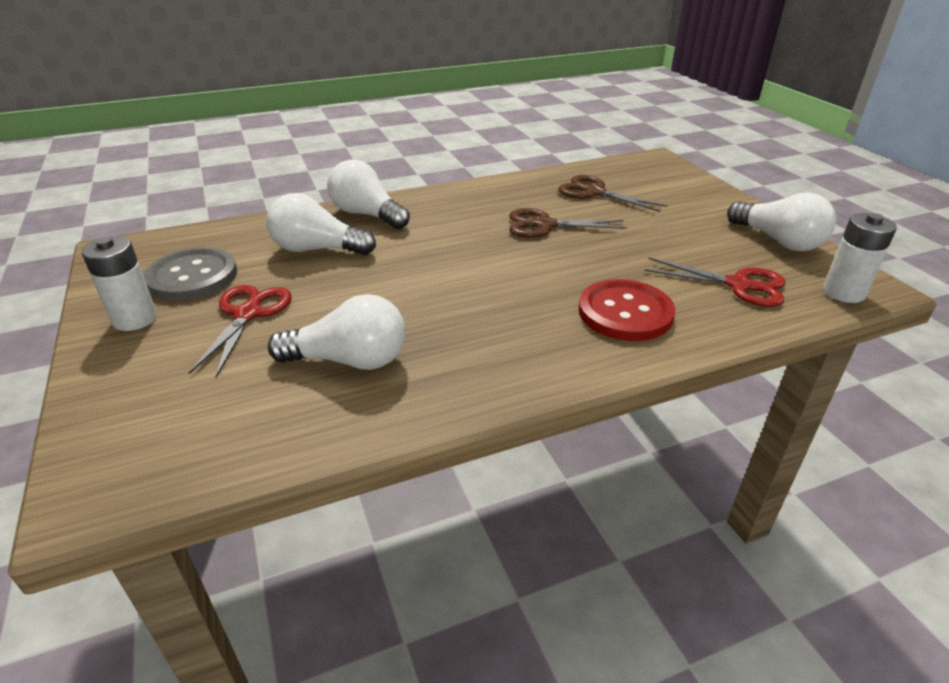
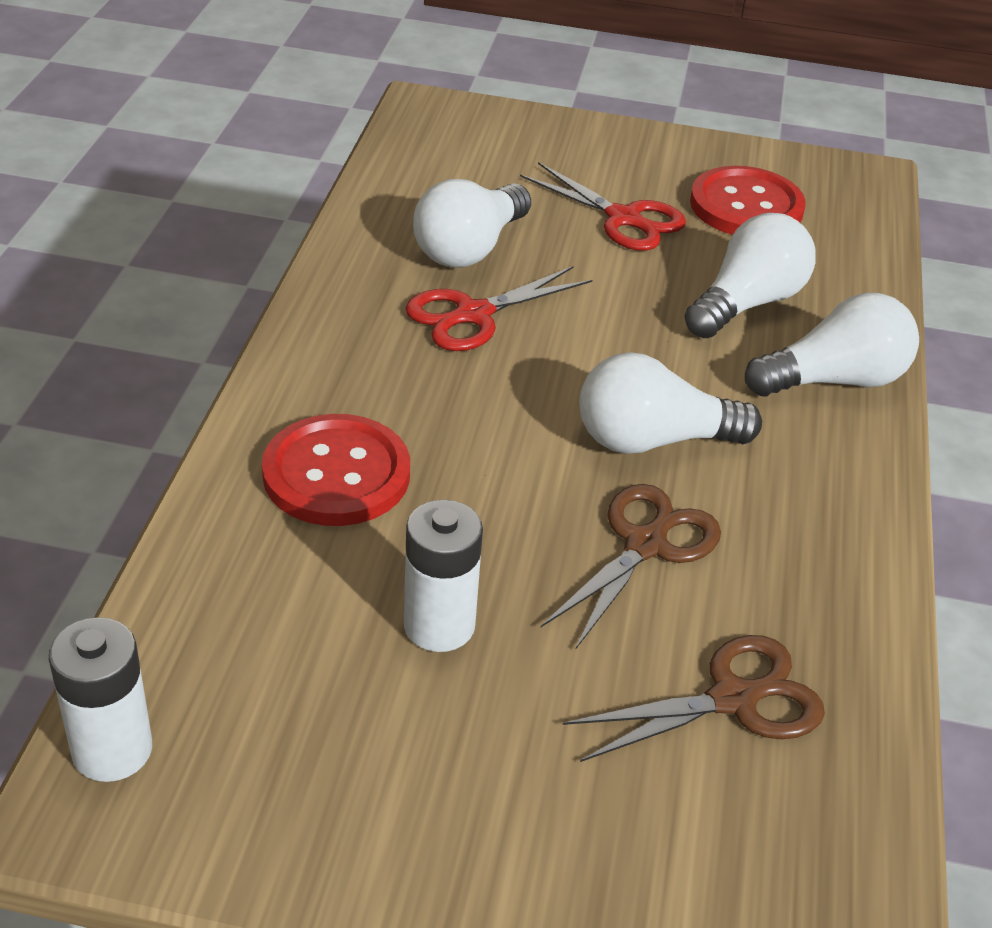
camera: 120 degrees right, 5 degrees up
white battery [82,236,157,331] -> white battery moved to [404,500,483,652]
grey button [143,247,237,301] -> red button [690,166,806,235]
red scissors [644,258,785,307] -> red scissors moved to [405,266,592,351]
white light bulb [727,192,836,251] -> white light bulb moved to [579,352,762,454]

